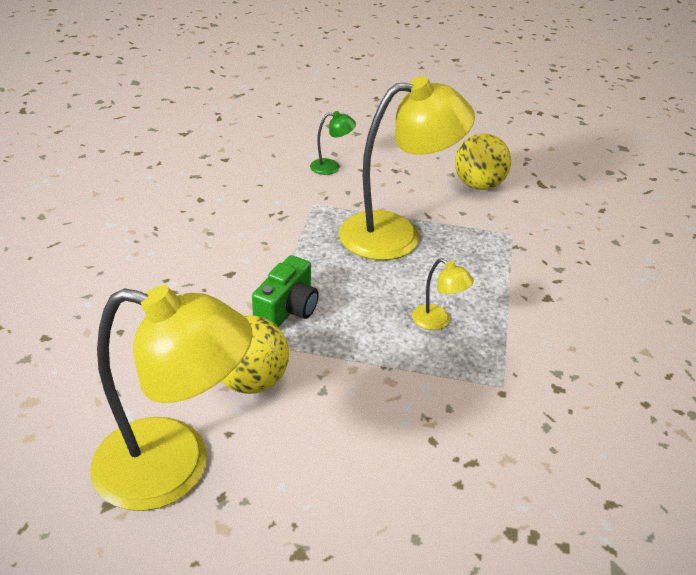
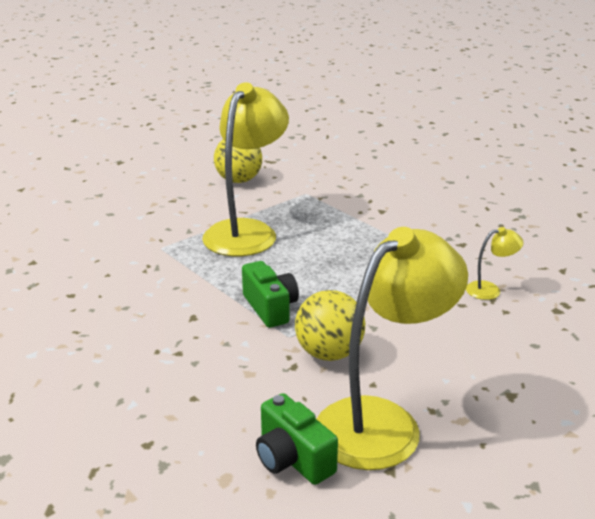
camera: 50 degrees left, 10 degrees down
green lamp [310,111,356,175] -> none
yellow lamp [412,258,474,330] -> yellow lamp moved to [466,227,524,300]
none -> green camera [256,393,338,485]

